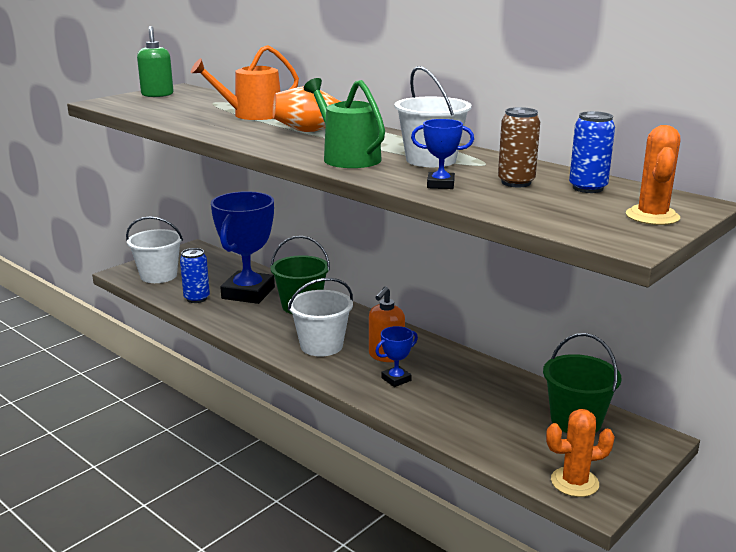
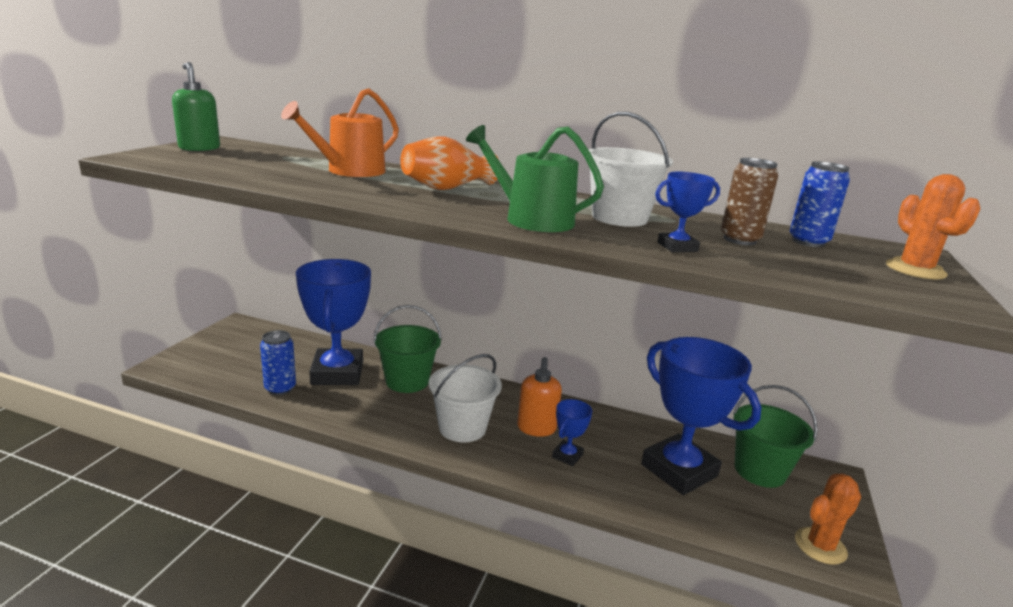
camera: 25 degrees left, 0 degrees up
white bucket [126,216,183,283] -> none
none -> blue trophy [641,337,761,495]

